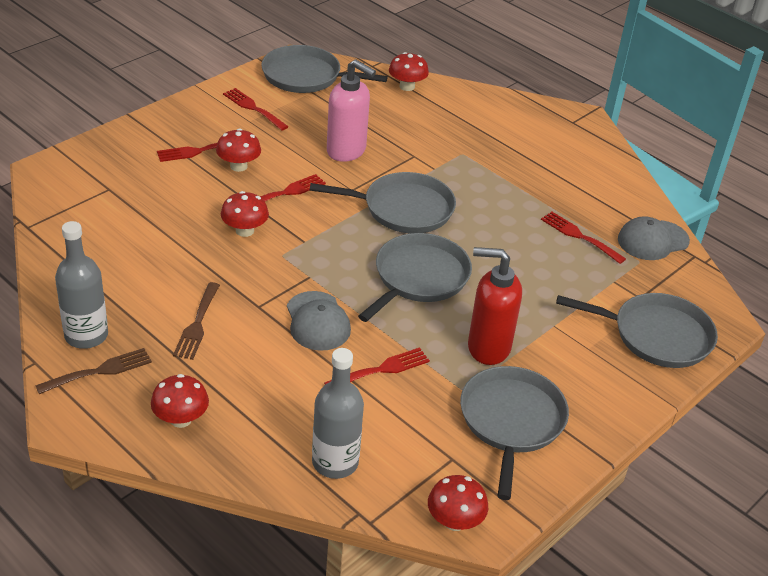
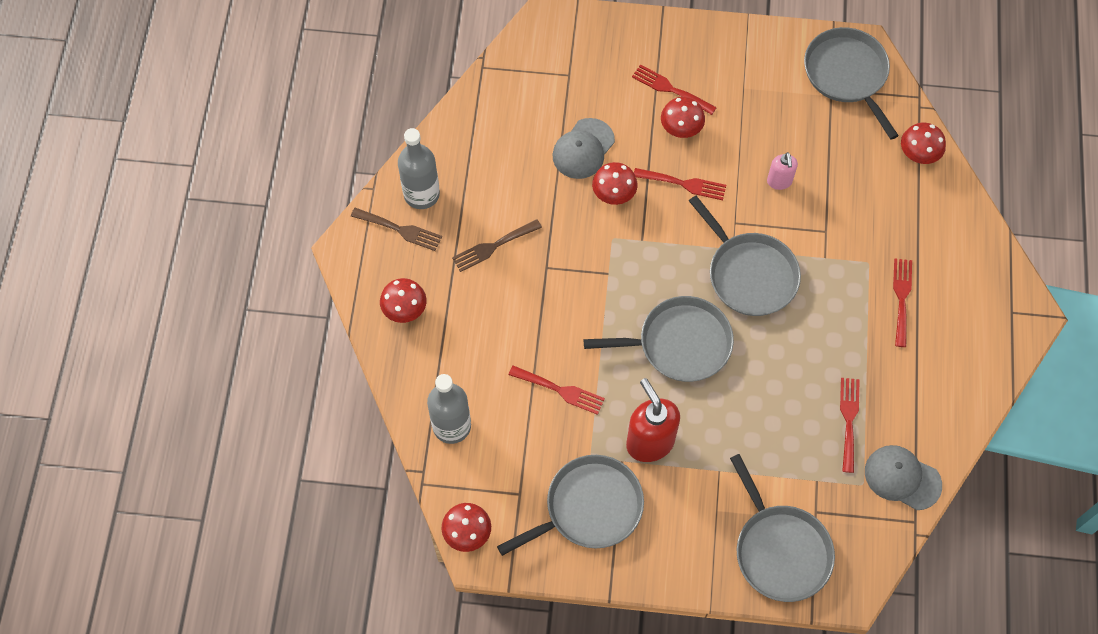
camera: 55 degrees right, 25 degrees up
red fork [223,88,289,130] -> red fork moved to [893,258,912,347]
grey cap [287,291,351,351] -> grey cap moved to [552,118,615,179]
pink soap dispenser [327,60,376,162] -> pink soap dispenser [767,152,798,190], size x0.55

